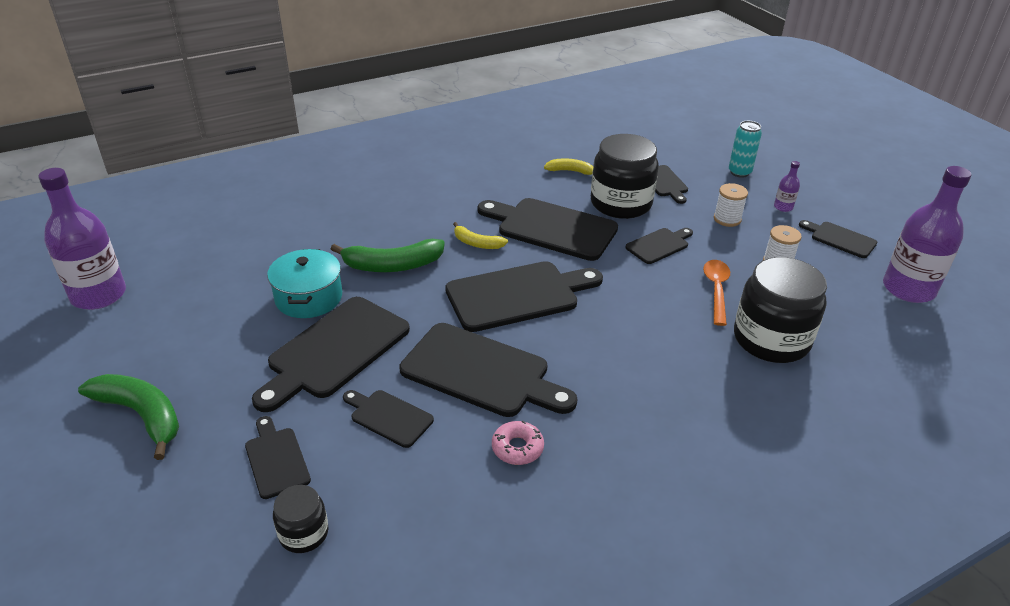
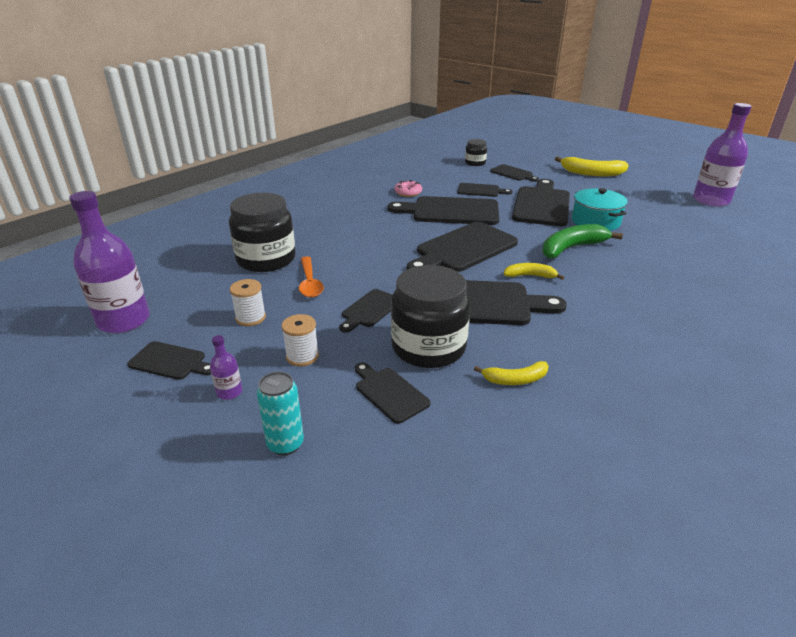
camera: 160 degrees right, 5 degrees down
green banana [78,374,179,460] -> yellow banana [555,156,629,176]

